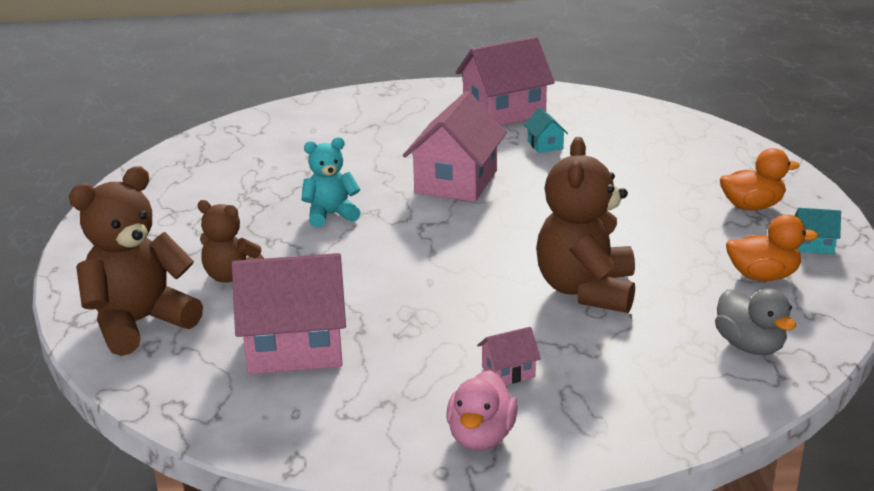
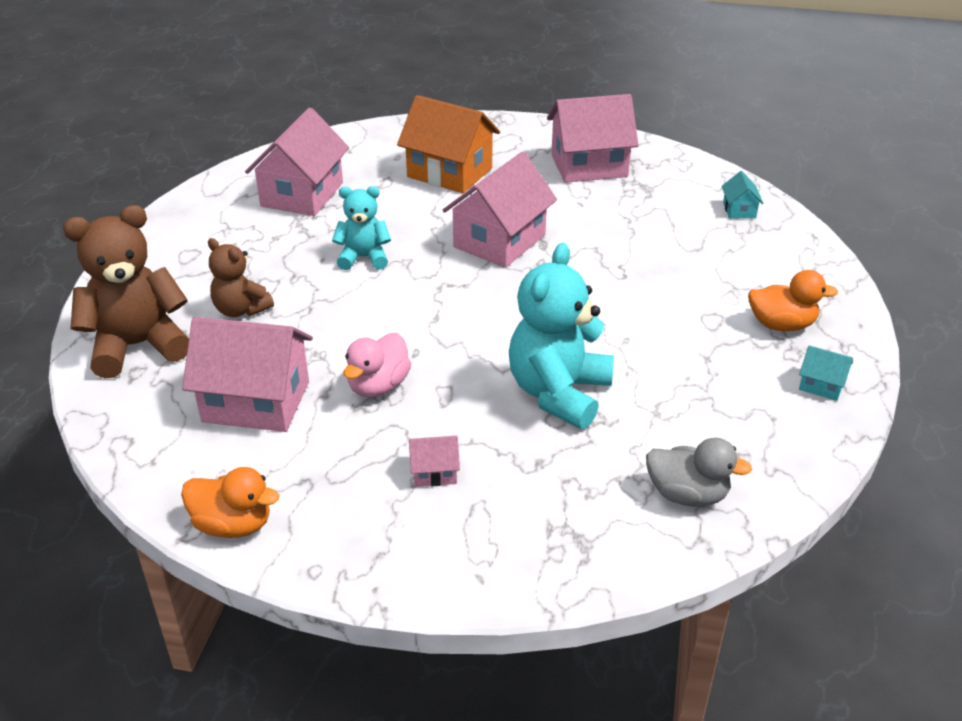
camera: 15 degrees right, 10 degrees up
pink duck [446,370,518,450] -> pink duck moved to [343,333,411,397]
turquoise house [524,107,568,153] -> turquoise house moved to [722,171,763,218]
brown teddy bear [536,137,635,313] -> turquoise teddy bear [509,243,614,429]
grey duck [715,289,796,355] -> grey duck turned 60 degrees counterclockwise [646,438,752,507]
orange duck [726,214,819,281] -> orange duck moved to [181,467,279,538]
none -> pink house [245,108,349,216]
none -> orange house [397,95,500,193]

